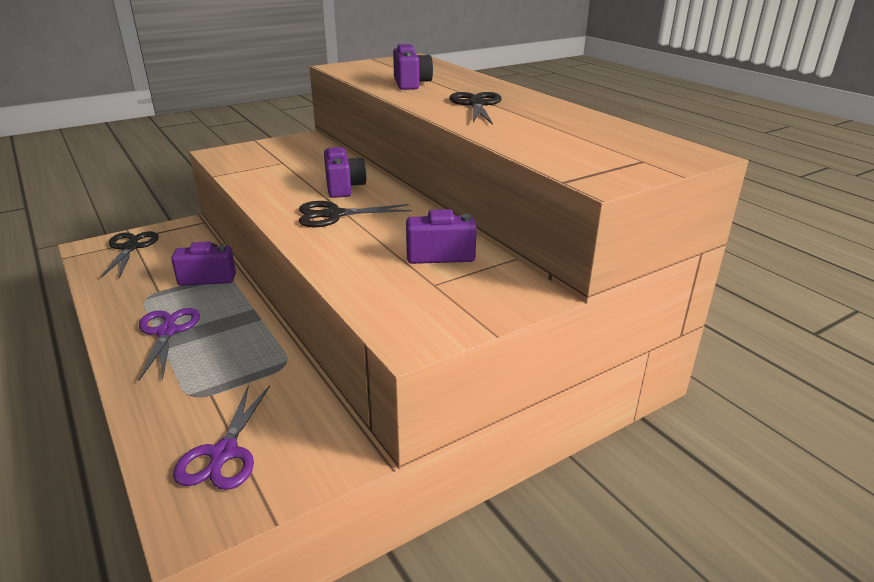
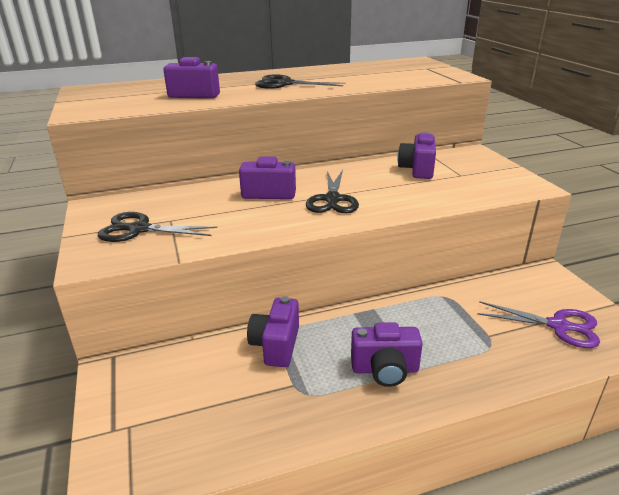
camera: 75 degrees left, 0 degrees up
black scissors [100,231,159,279] -> black scissors moved to [98,212,217,242]
purple scissors [138,308,200,381] -> purple camera [351,322,423,387]

